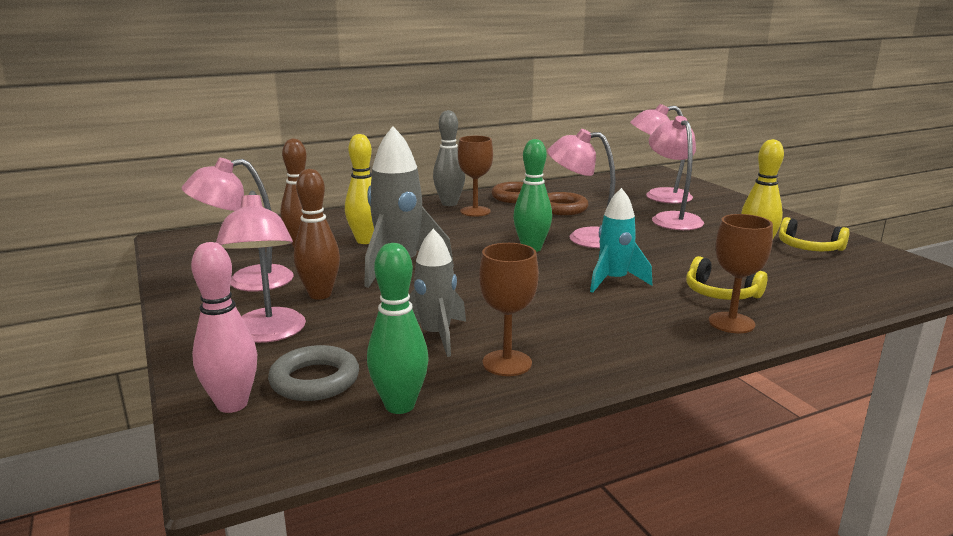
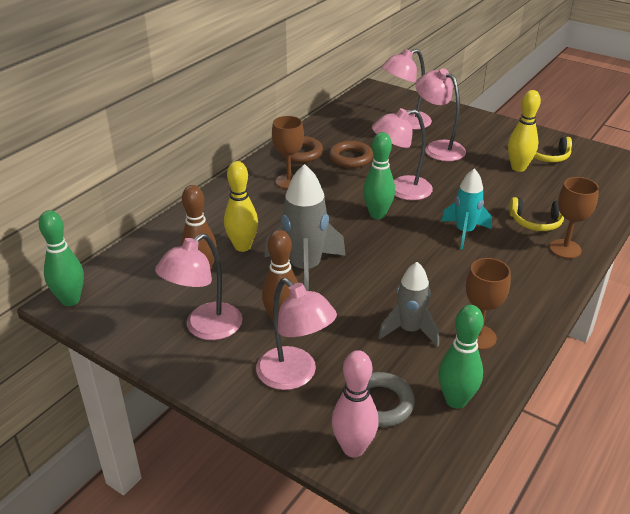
camera: 30 degrees left, 15 degrees up
grey bowling pin [433,110,465,206] -> none
none -> green bowling pin [39,210,84,306]

